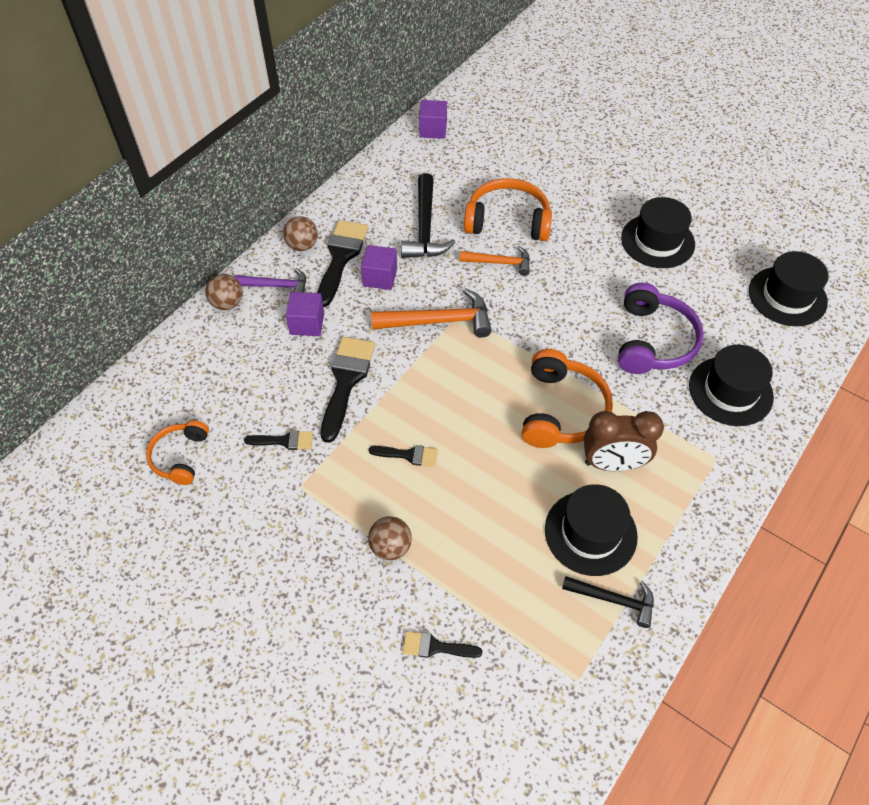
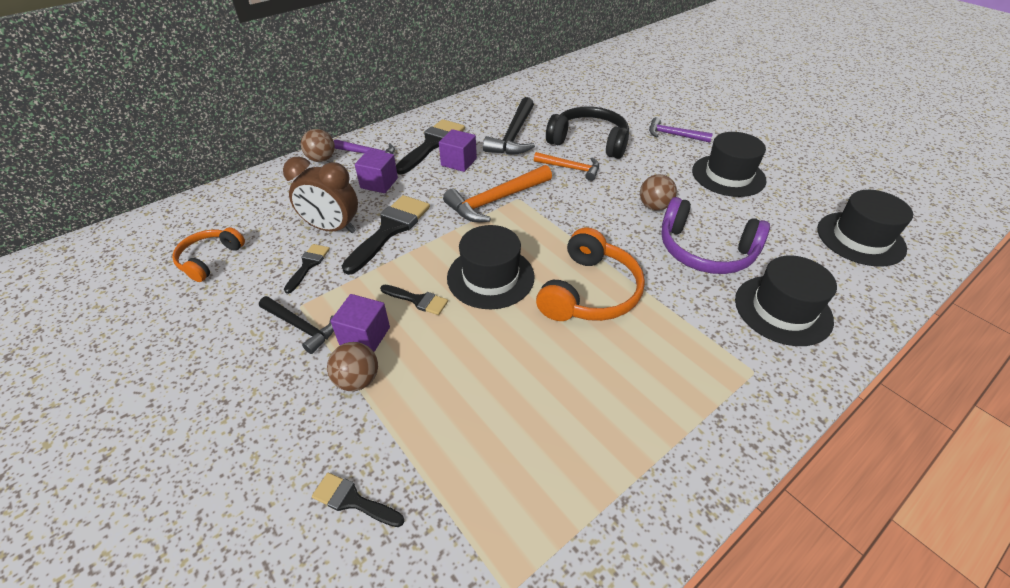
camera: 15 degrees right, 10 degrees down
black brush [244,430,313,450] -> black brush turned 90 degrees counterclockwise [284,244,330,294]
brown ball [283,216,318,251] -> brown ball moved to [640,174,677,211]
orange hammer [371,288,492,338] -> orange hammer turned 135 degrees clockwise [443,165,552,222]
purple cube [419,100,447,139] -> purple cube moved to [330,294,390,352]
orange headphones [464,178,552,241] -> black headphones [546,107,629,159]
black hat [545,484,638,576] -> black hat moved to [447,225,535,309]
black hammer [562,576,654,628] -> black hammer moved to [259,296,334,354]
brown clock [584,411,664,471] -> brown clock moved to [283,157,358,233]
purple headphones [618,283,704,374] -> purple headphones turned 90 degrees clockwise [661,197,770,274]
none -> purple hammer [649,117,713,143]

